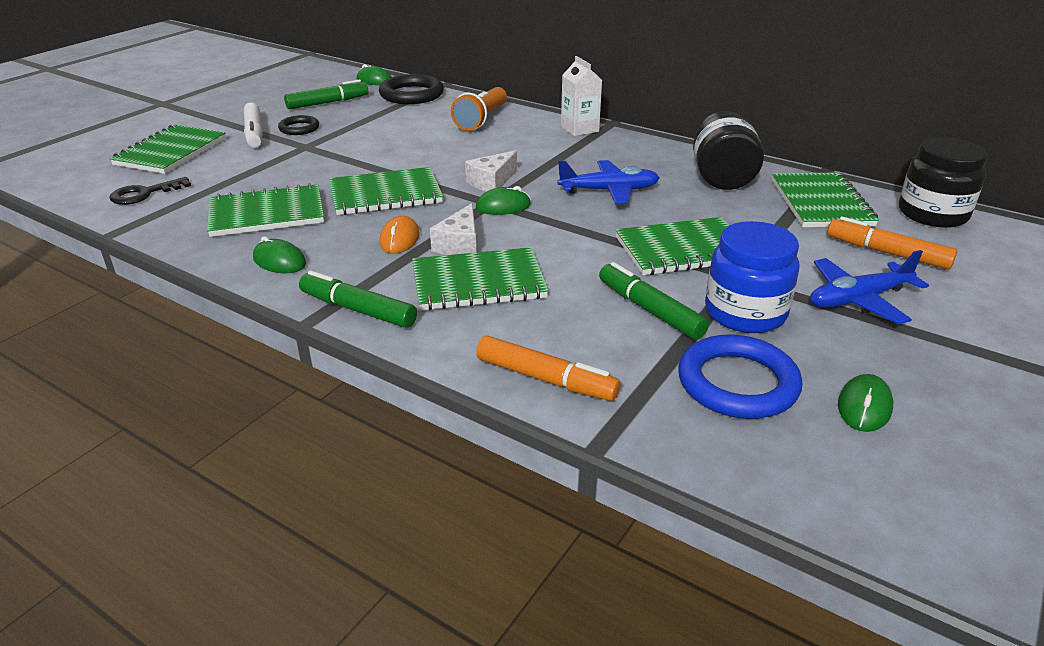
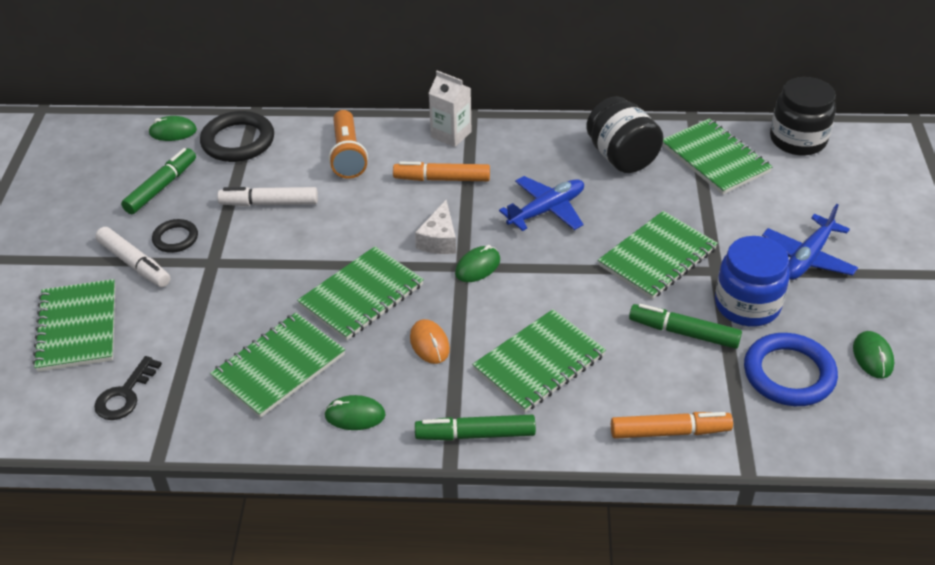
camera: 30 degrees left, 10 degrees up
white cheese [430,203,476,255] -> none
orange marker [827,216,957,270] -> orange marker moved to [393,162,490,181]
none -> white marker [217,187,318,206]

